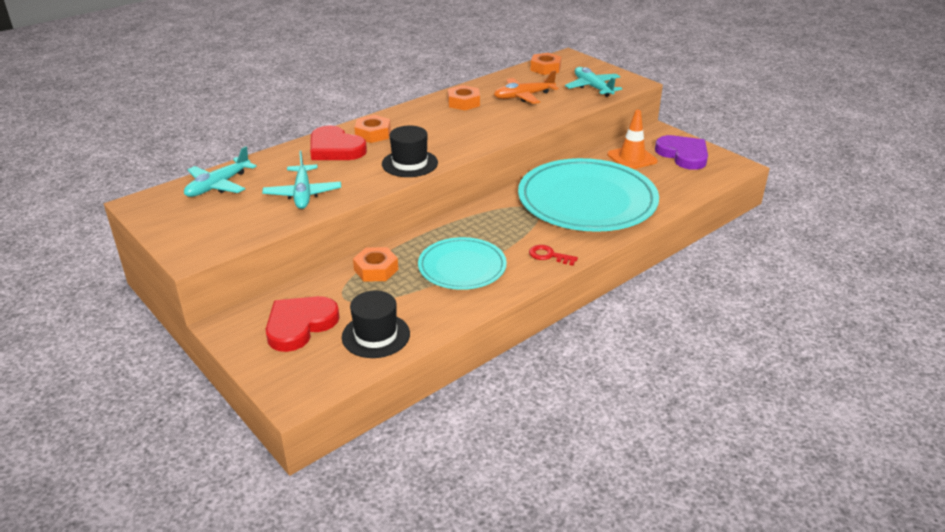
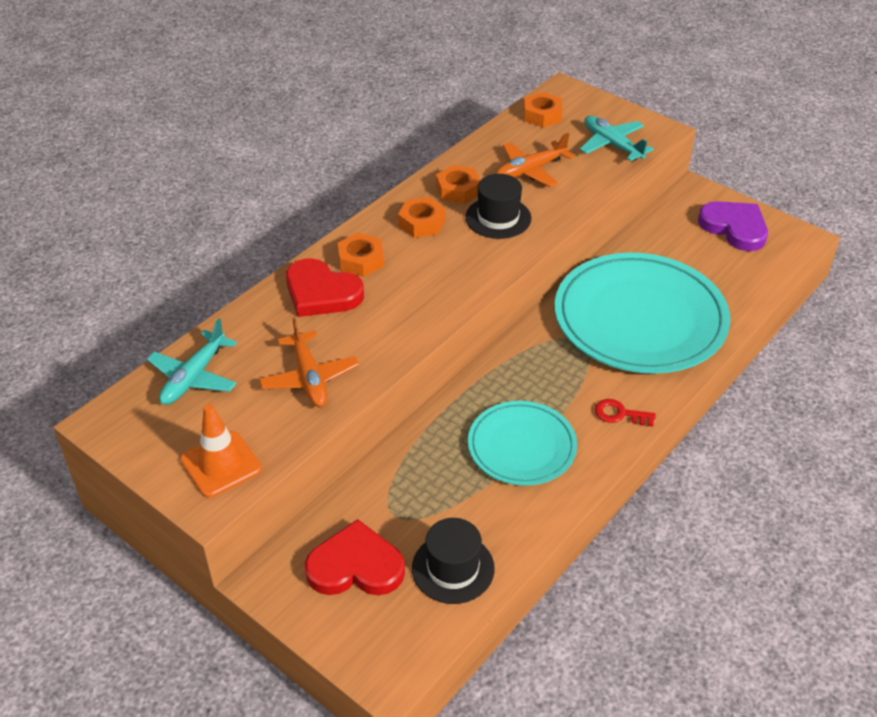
camera: 10 degrees left, 10 degrees up
turquoise plane [262,150,341,209] -> orange plane [259,318,359,407]
red heart [266,296,340,352] -> red heart turned 60 degrees clockwise [305,519,405,595]
orange nut [353,247,398,281] -> orange nut moved to [398,197,446,238]
black hat [382,126,438,177] -> black hat moved to [465,174,531,239]
orange traffic cone [607,110,658,169] -> orange traffic cone moved to [180,404,262,498]

